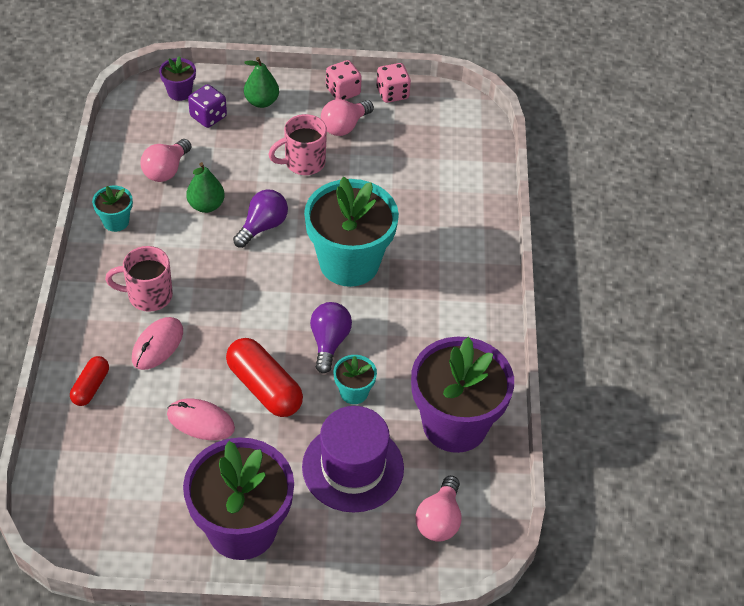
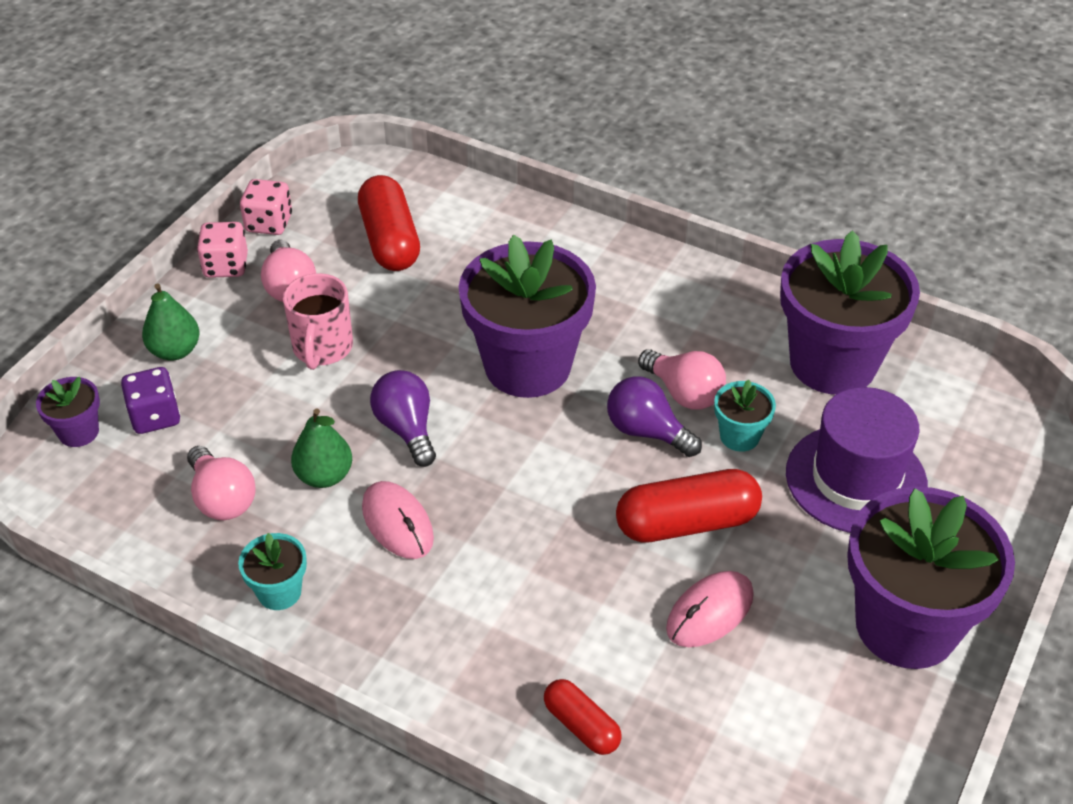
camera: 60 degrees left, 5 degrees down
pink mug [105,246,173,312] -> none
pink mouse [132,317,183,370] -> pink mouse moved to [362,481,434,559]
turquoise flower pot [304,176,399,287] -> purple flower pot [459,235,596,398]
pink light bulb [415,476,462,542] -> pink light bulb moved to [638,349,726,410]
none -> red capsule [358,175,420,271]

